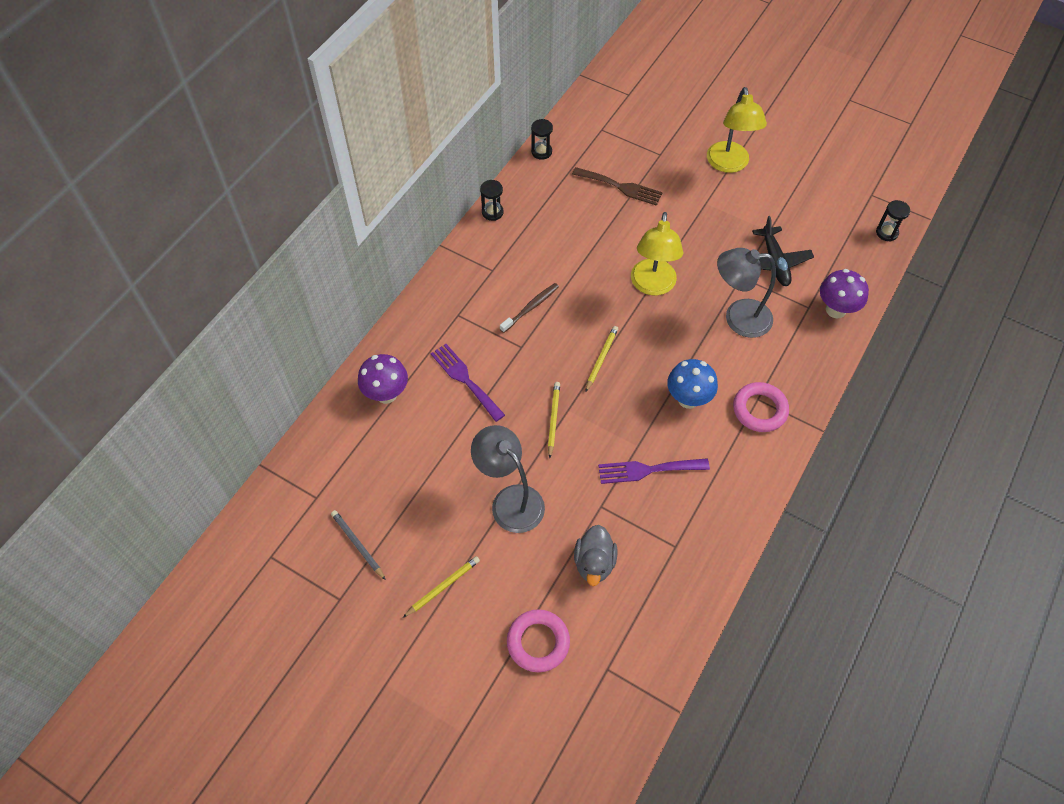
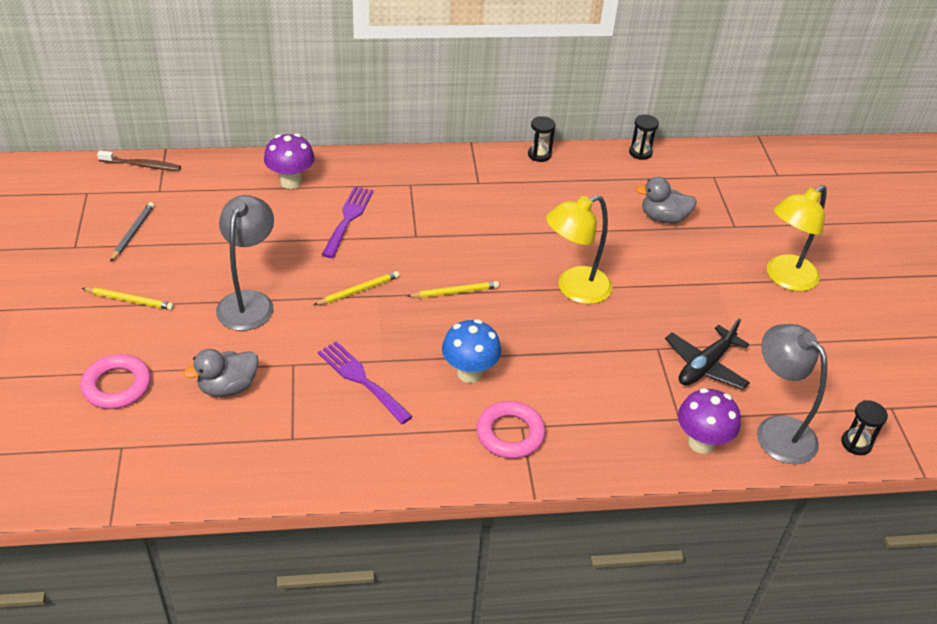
camera: 50 degrees right, 15 degrees down
brown toothbrush [500,283,559,333] -> brown toothbrush moved to [97,151,181,171]
brown fork [572,167,663,206] -> grey duck [635,177,697,223]
grey lamp [717,248,776,338] -> grey lamp moved to [757,324,827,464]

